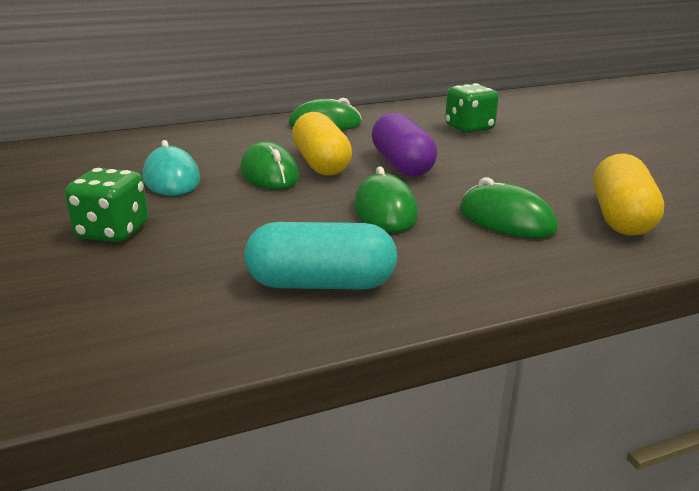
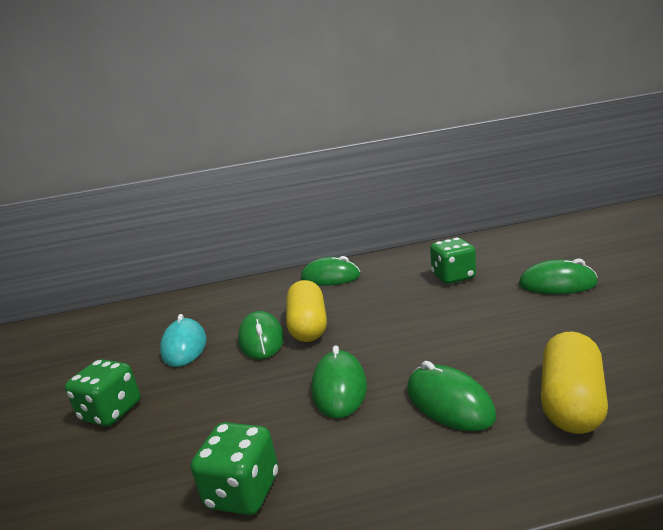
camera: 15 degrees right, 5 degrees down
turquoise capsule [244,222,397,290] -> green dice [191,422,278,515]
purple capsule [372,112,437,177] -> none
none -> green mouse [519,258,598,294]

